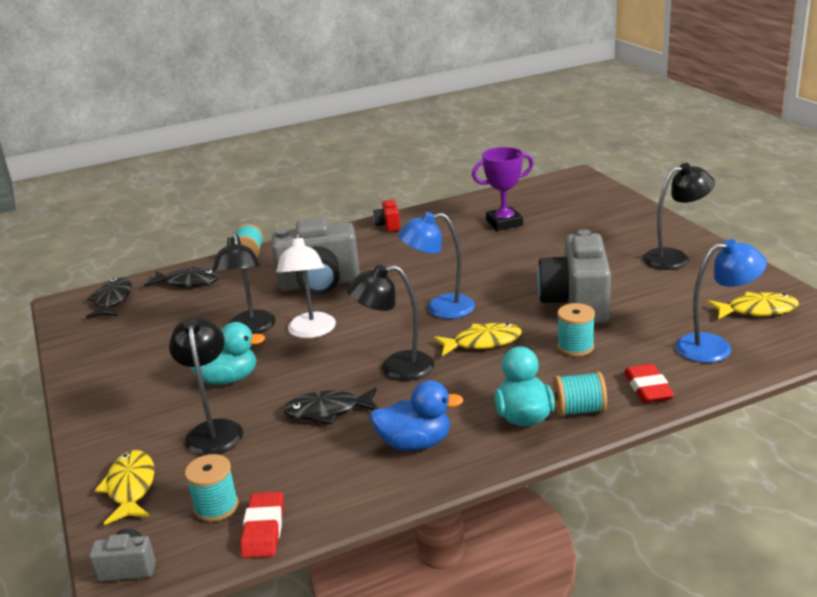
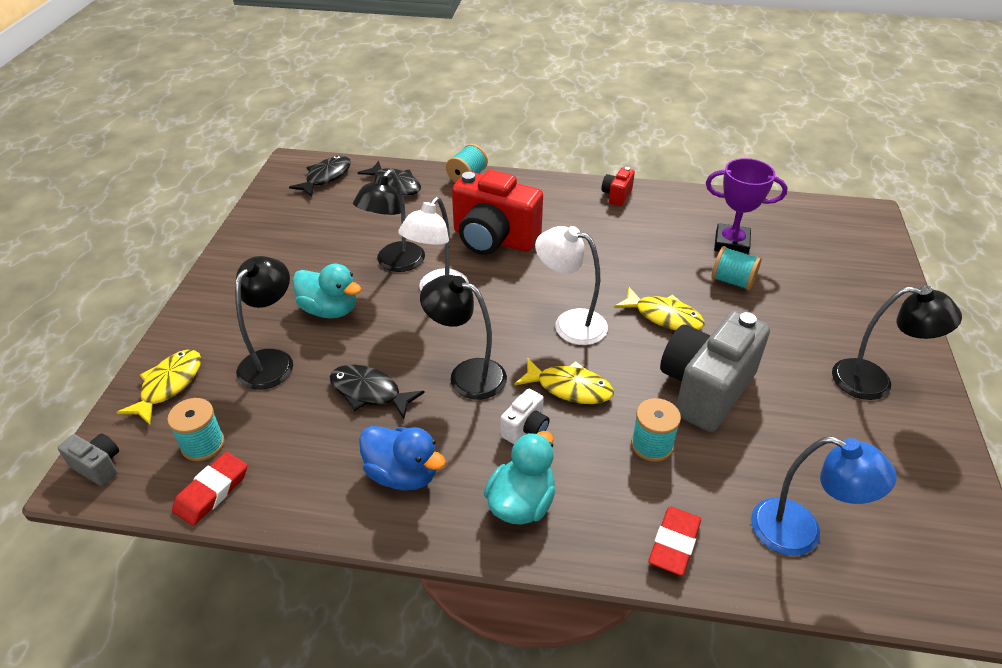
camera: 30 degrees right, 15 degrees up
grey camera [272,218,360,295] -> red camera [452,170,543,255]
blue lamp [398,212,475,319] -> white lamp [535,226,608,345]
turquoise spool [553,372,607,416] -> turquoise spool moved to [711,246,762,291]
yellow fish [707,292,799,319] -> yellow fish moved to [614,287,705,330]
none -> white camera [500,389,549,444]

